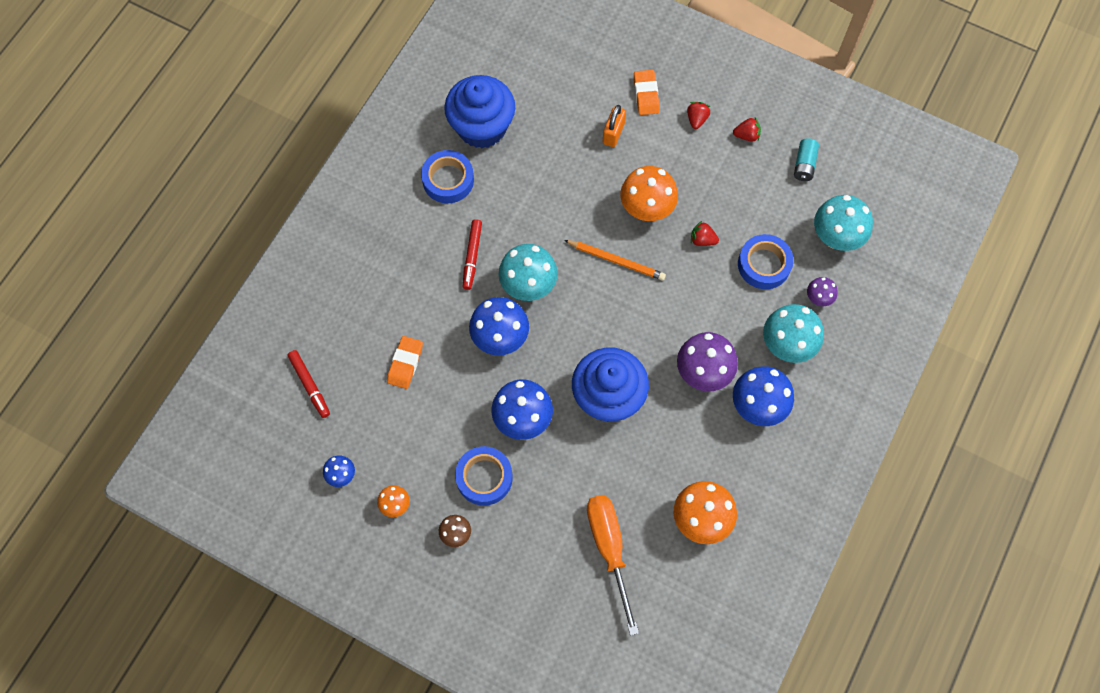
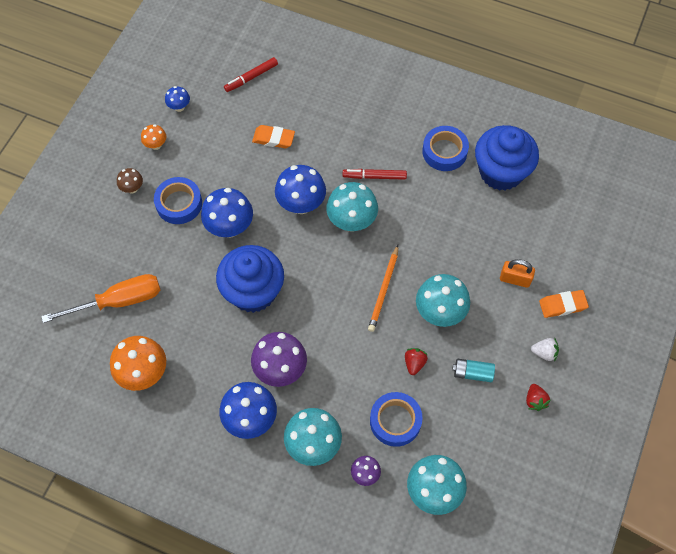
camera: 85 degrees right, 5 degrees down
orange mushroom [620,166,678,221] -> turquoise mushroom [416,274,470,327]
red strawberry [687,102,710,129] -> white strawberry [531,338,559,362]
turquoise battery [794,138,819,181] -> turquoise battery moved to [452,359,495,382]

